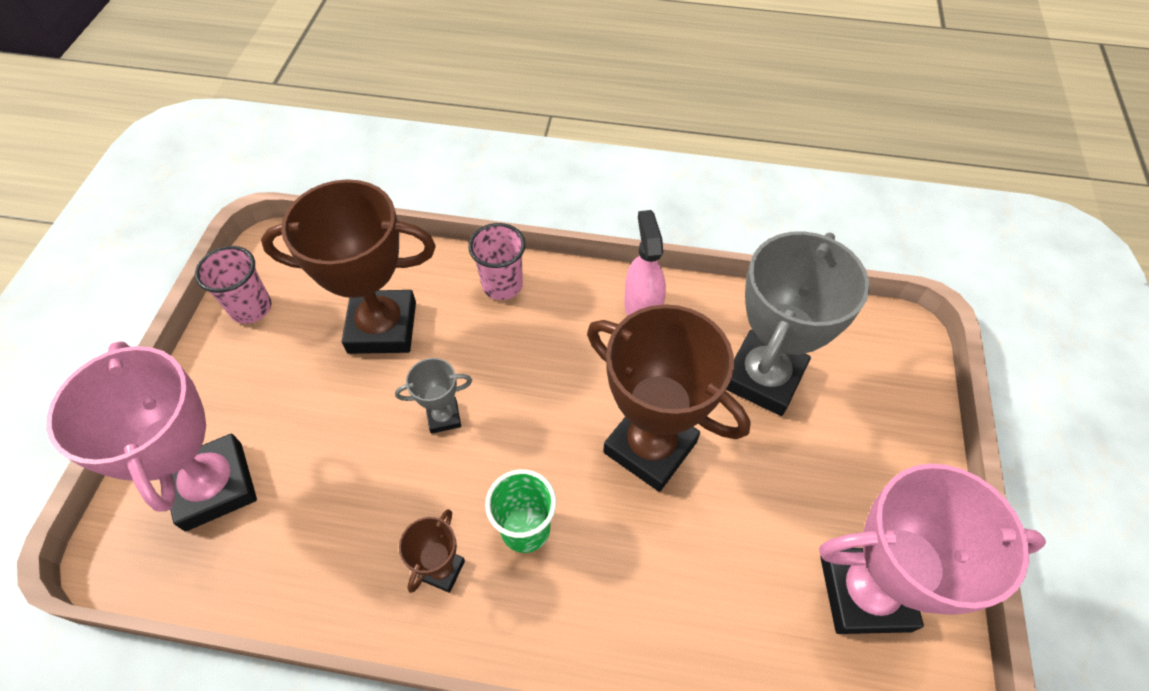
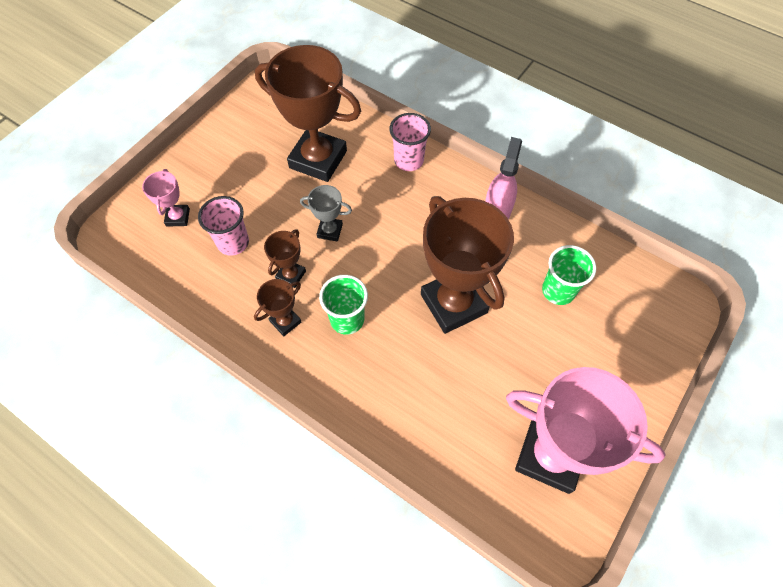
camera: 25 degrees right, 5 degrees up
pink trophy [46,341,257,531] -> pink trophy [142,169,190,227], size x0.46
pink cup [195,246,271,324] -> pink cup moved to [198,196,249,256]
grey trophy [726,231,870,416] -> green cup [542,245,596,305]
none -> brown trophy [264,229,306,288]

